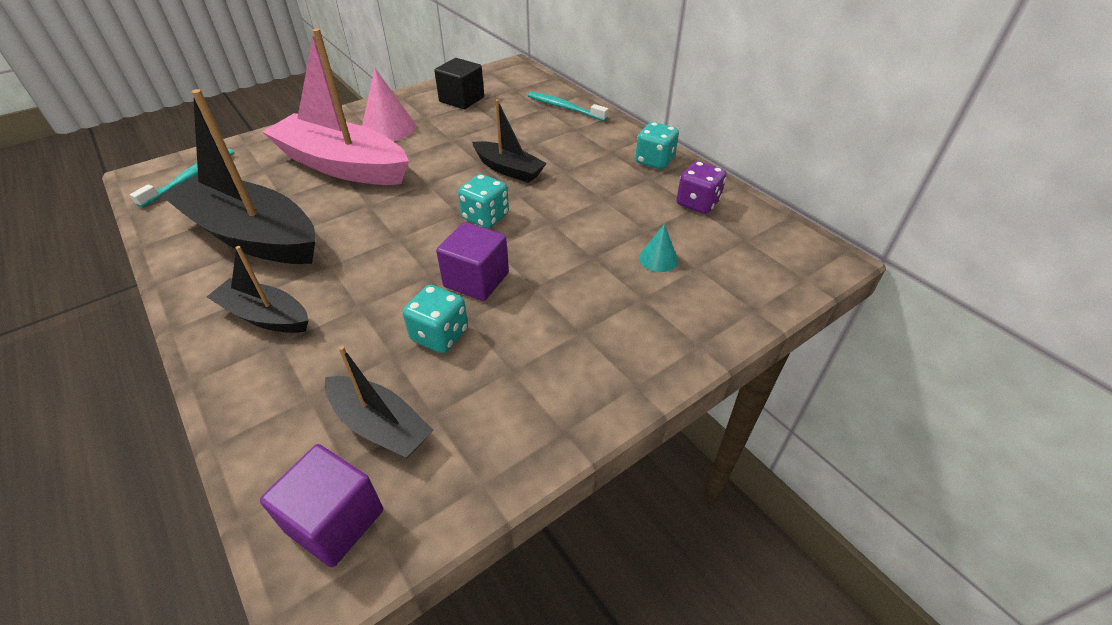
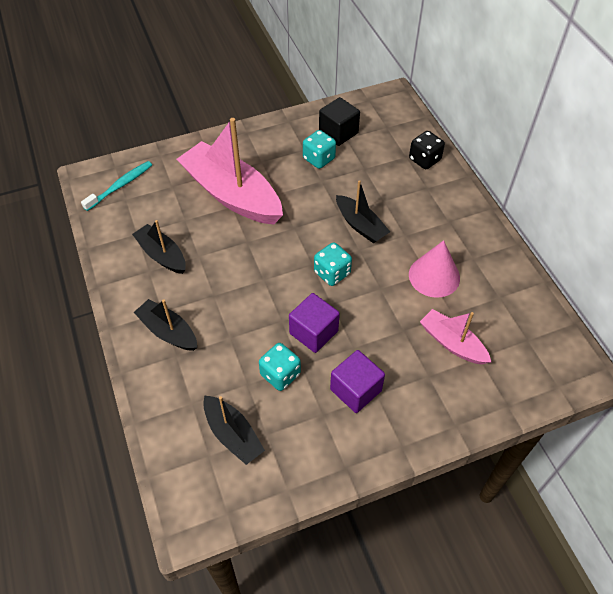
camera: 15 degrees right, 10 degrees up
black boat [160,89,315,264] -> black boat [132,220,186,274], size x0.52
purple cube [260,444,383,567] -> purple cube moved to [330,350,385,413]
pink cone [362,69,416,141] -> pink cone moved to [409,240,460,298]
turquoise toothbrush [528,92,609,121] -> black dice [409,131,445,169]
turquoise dice [635,122,679,169] -> turquoise dice moved to [303,130,336,169]
turquoise cone [639,224,678,272] -> pink boat [420,309,491,364]
purple dice [677,161,727,214] -> none

